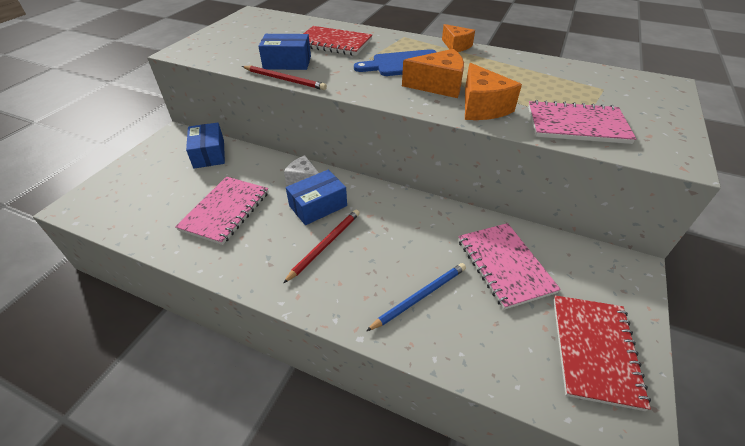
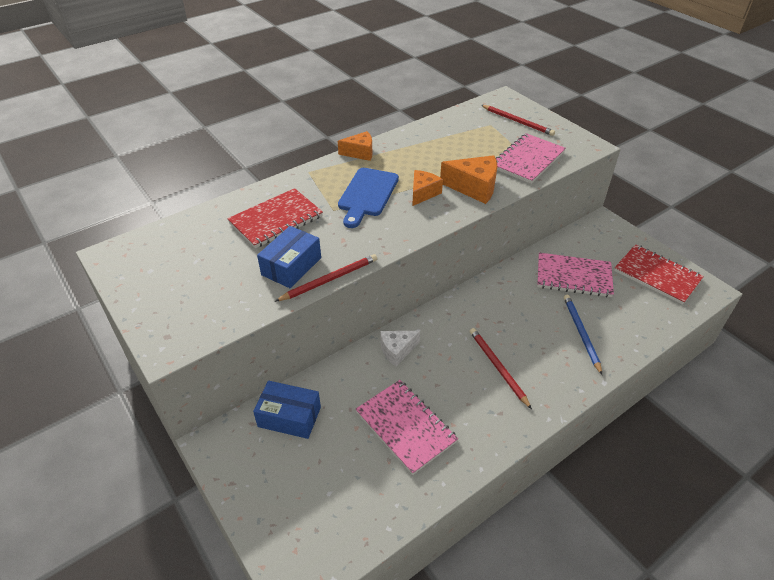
camera: 60 degrees left, 0 degrees up
blue box [286,170,347,225] -> none
orange cheese [402,49,464,98] -> orange cheese [412,170,443,206], size x0.67
none -> red pencil [481,105,555,136]

